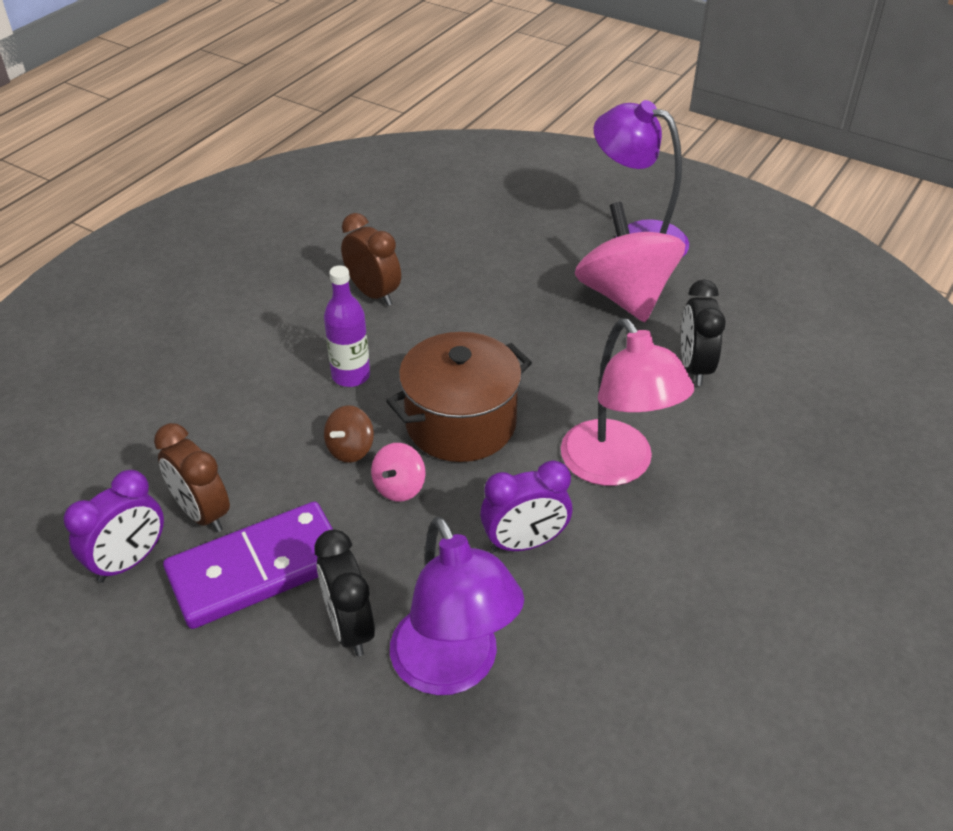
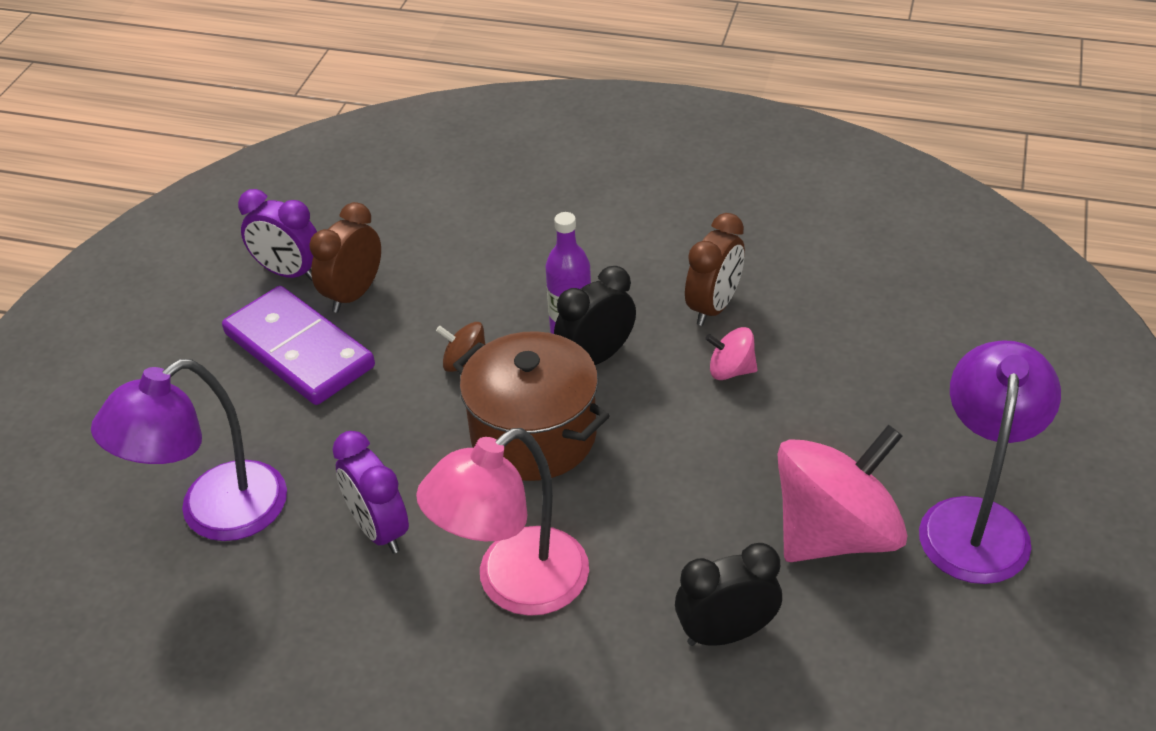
camera: 75 degrees right, 0 degrees up
black clock [314,529,375,656] -> black clock moved to [554,266,636,365]
pink spinning top [371,443,425,502] -> pink spinning top moved to [705,327,758,380]

